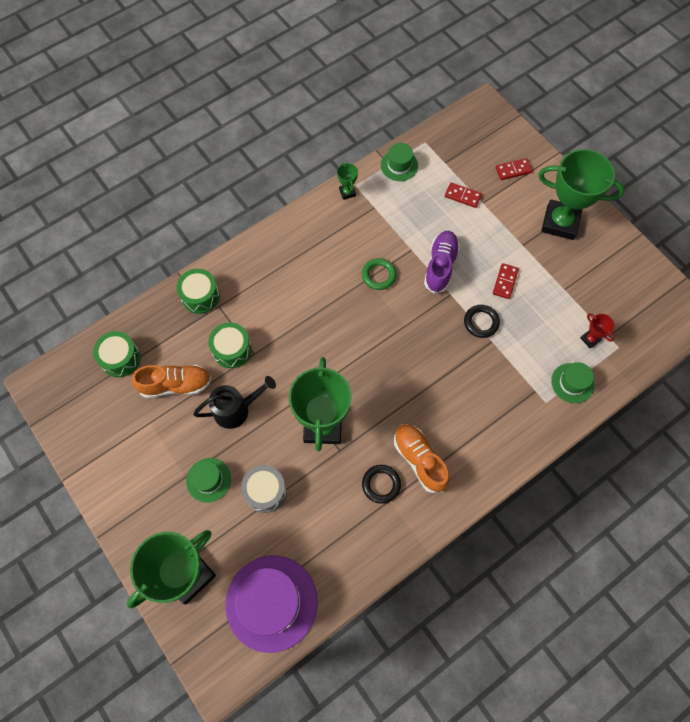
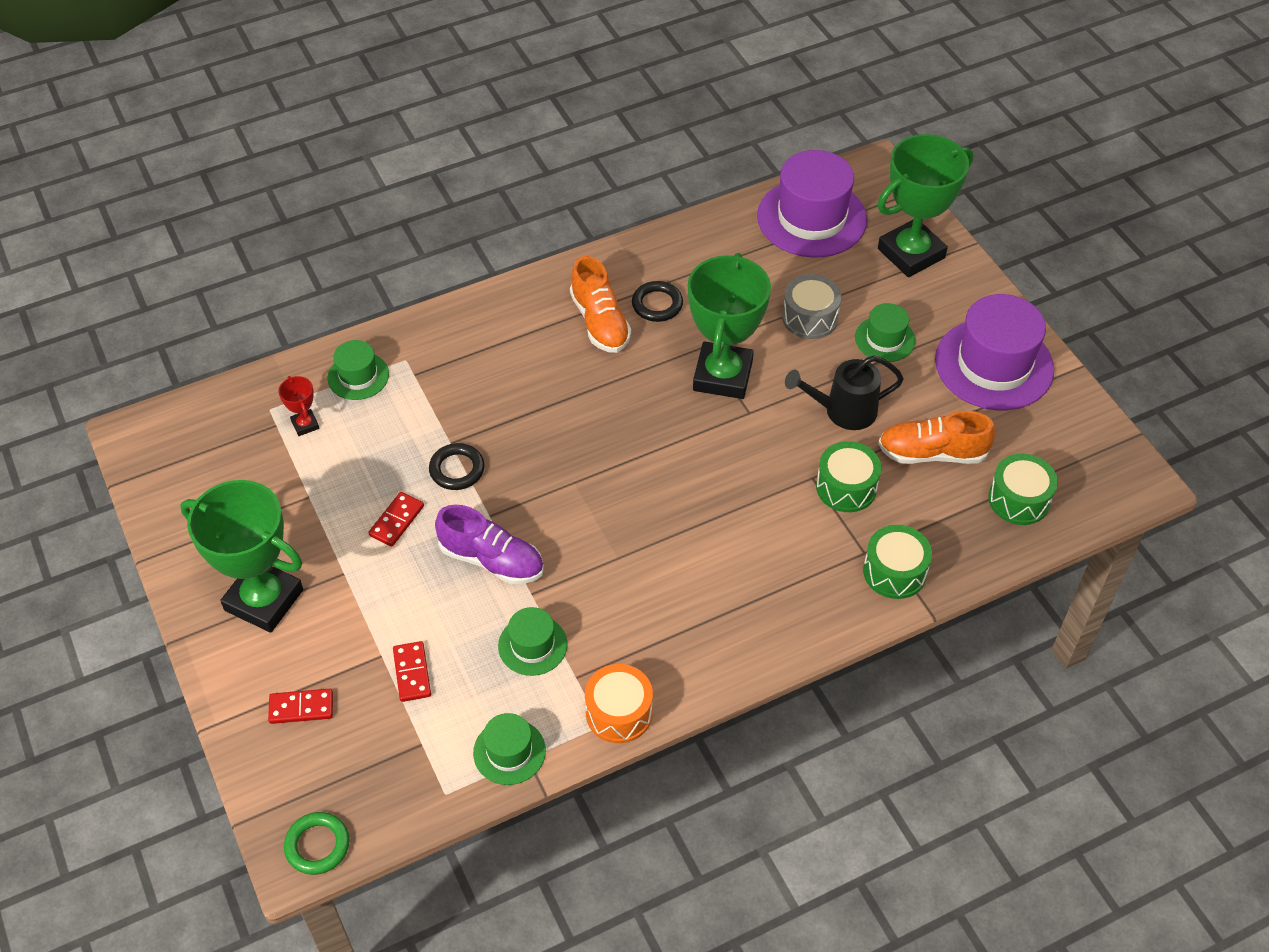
camera: 170 degrees left, 15 degrees down
green trophy [337,162,358,200] -> orange drum [585,664,653,743]
green ring [362,258,397,290] -> green ring moved to [284,812,350,875]
purple shoe [424,231,460,294] -> purple shoe turned 90 degrees counterclockwise [435,505,544,584]
red domino [445,182,482,208] -> red domino turned 45 degrees clockwise [393,641,431,702]
none -> green hat [498,607,568,676]
none -> purple hat [935,294,1054,410]

